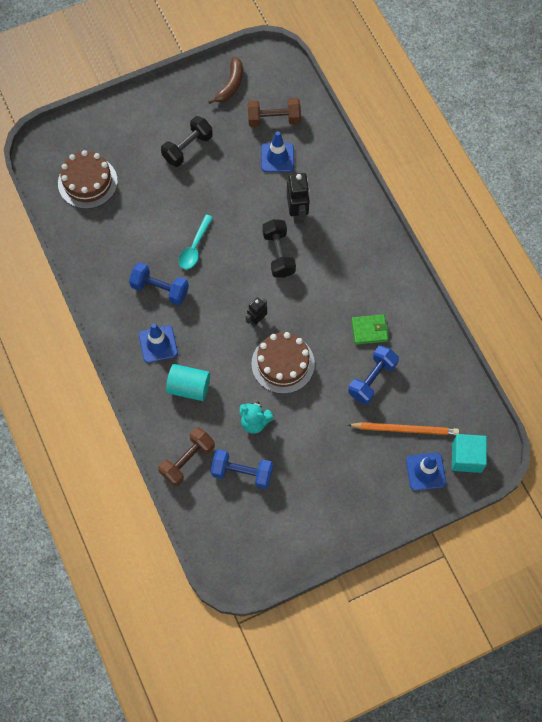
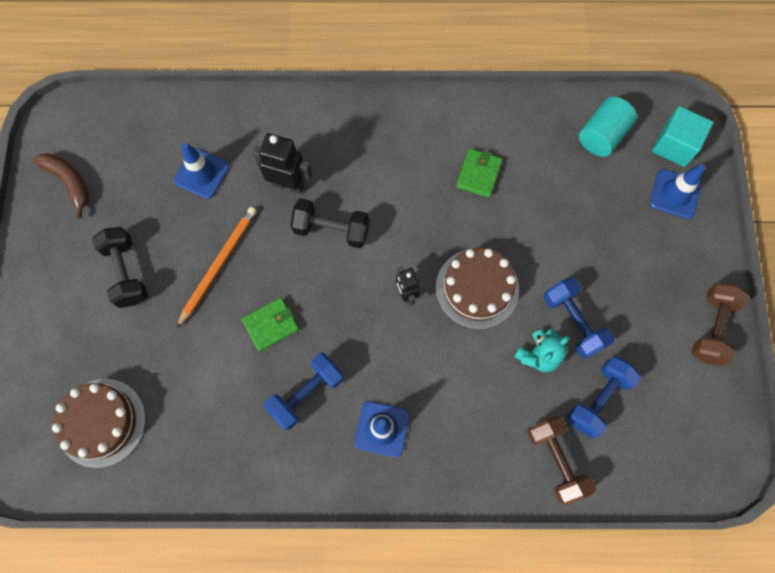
camera: 65 degrees left, 5 degrees up
turquoise cylinder [166,364,210,401] -> turquoise cylinder moved to [579,97,637,157]
turquoise spoon [179,215,213,269] -> green wallet [242,297,299,351]
brown dumbbell [247,98,301,127] -> brown dumbbell moved to [692,283,749,366]
blue dumbbell [348,345,399,404] -> blue dumbbell moved to [543,277,615,359]
orange pencil [348,422,459,435] -> orange pencil moved to [177,207,257,328]

